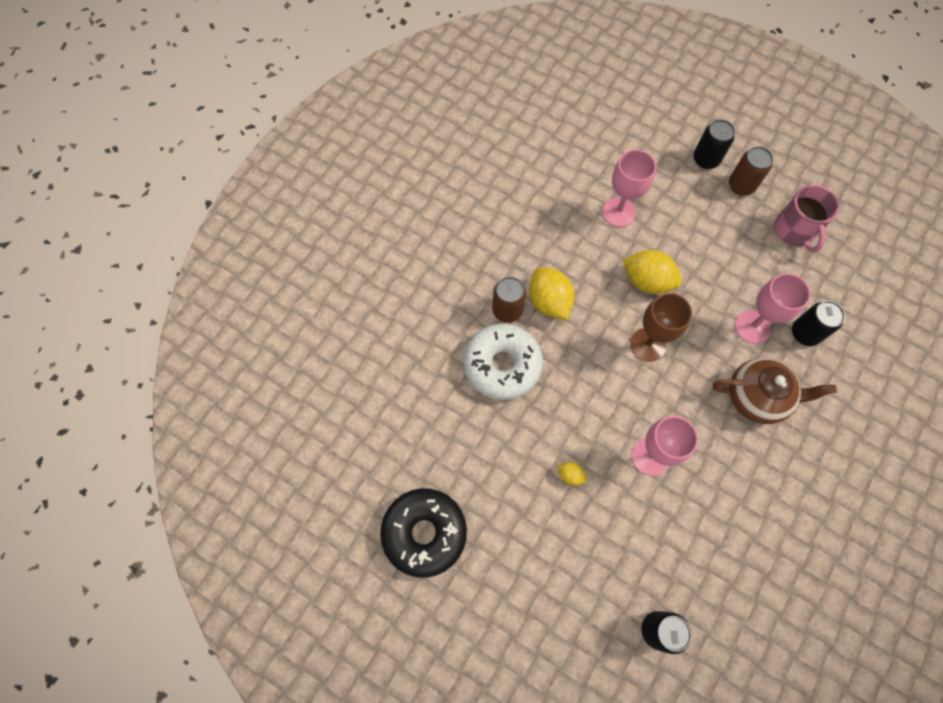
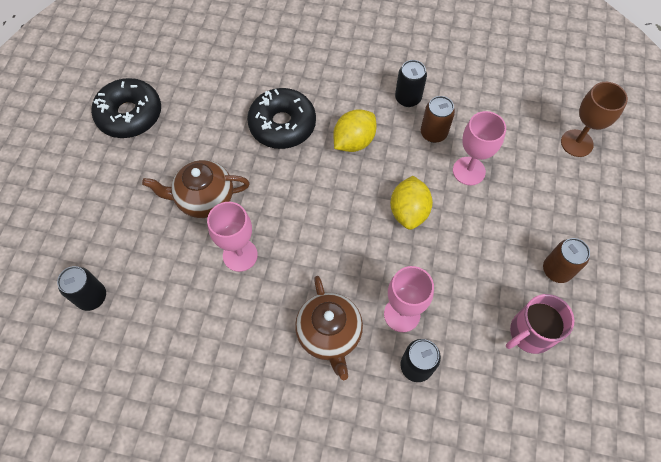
camera: 70 degrees right, 5 degrees down
white donut [464,324,543,400] -> black donut [247,88,316,149]
brown can [492,277,526,323] -> brown can moved to [421,96,455,143]
yellow lemon [557,462,587,486] -> brown teapot [142,160,250,218]
brown goblet [630,293,692,362] -> brown goblet moved to [561,82,628,157]
black can [693,119,735,169] -> black can moved to [395,60,427,107]

